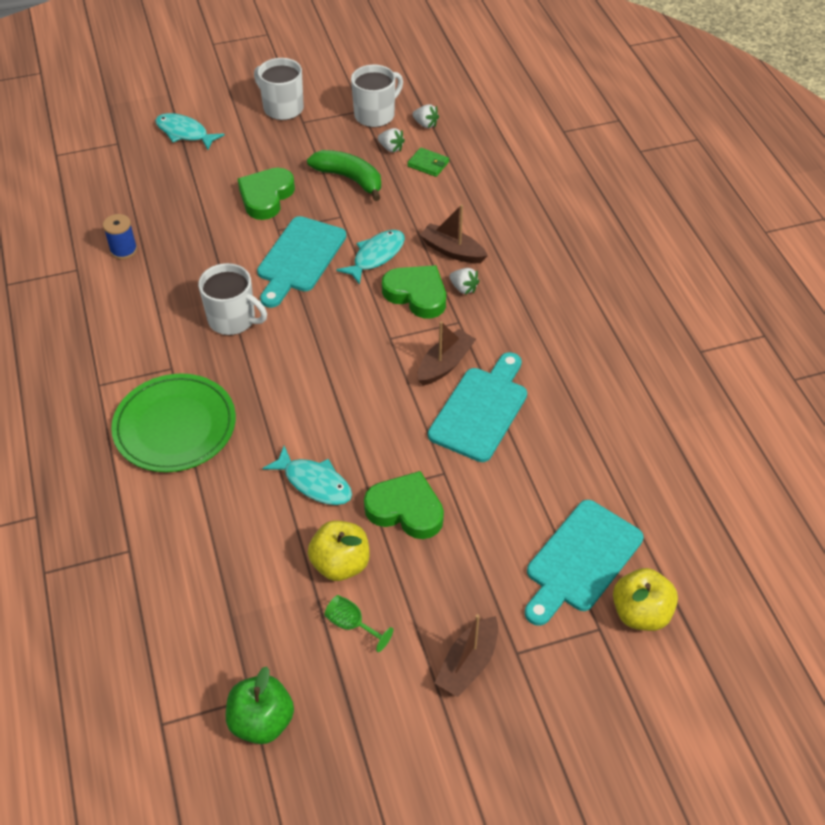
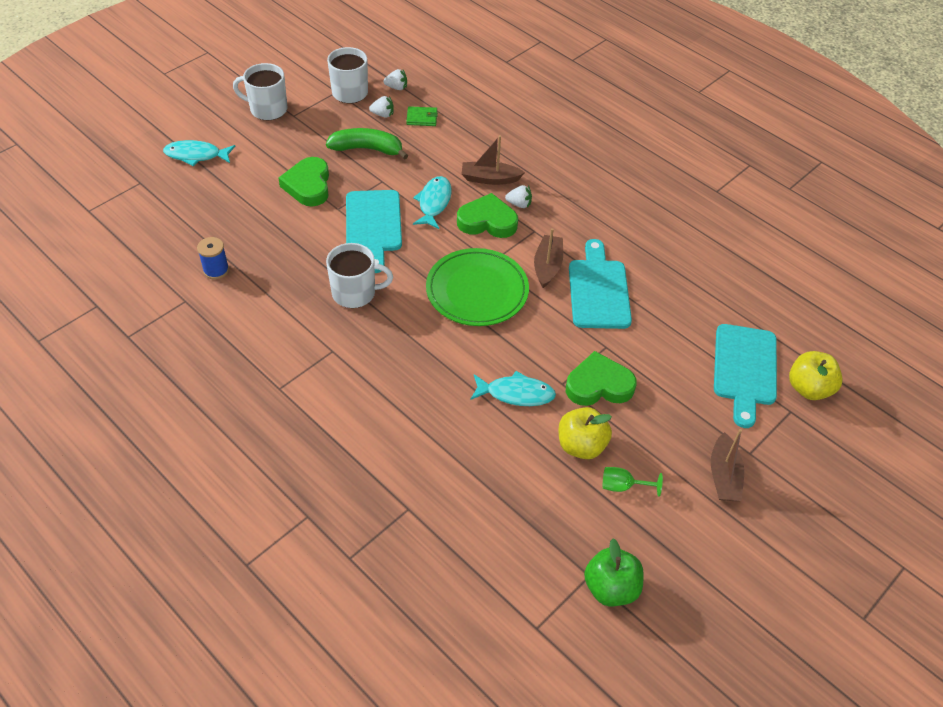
camera: 30 degrees left, 0 degrees up
green plate [111,374,236,472] -> green plate moved to [426,248,529,326]

